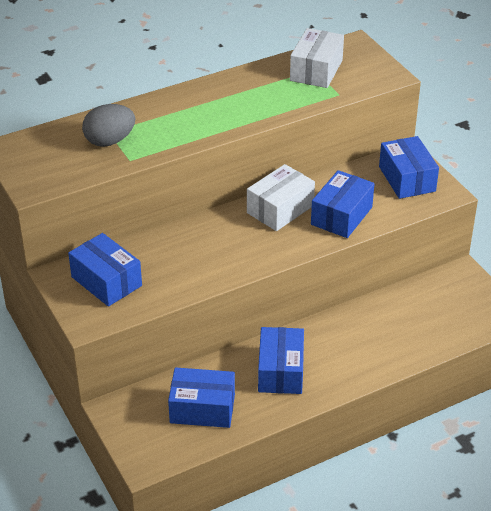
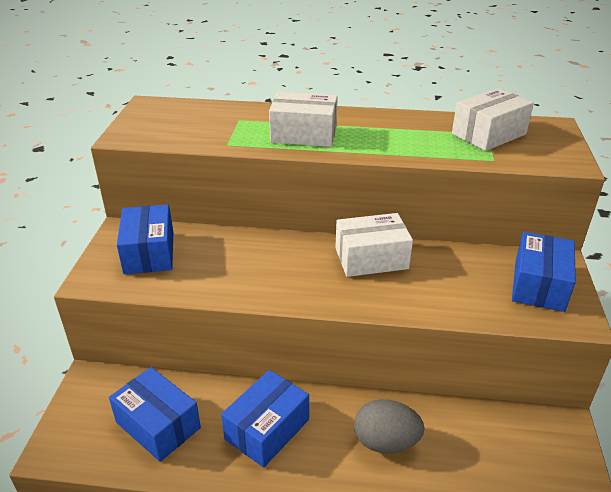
camera: 35 degrees right, 5 degrees down
grey egg [82,104,135,147] -> grey egg moved to [354,399,425,453]
blue box [311,170,374,238] -> none
none -> white box [269,92,338,147]

